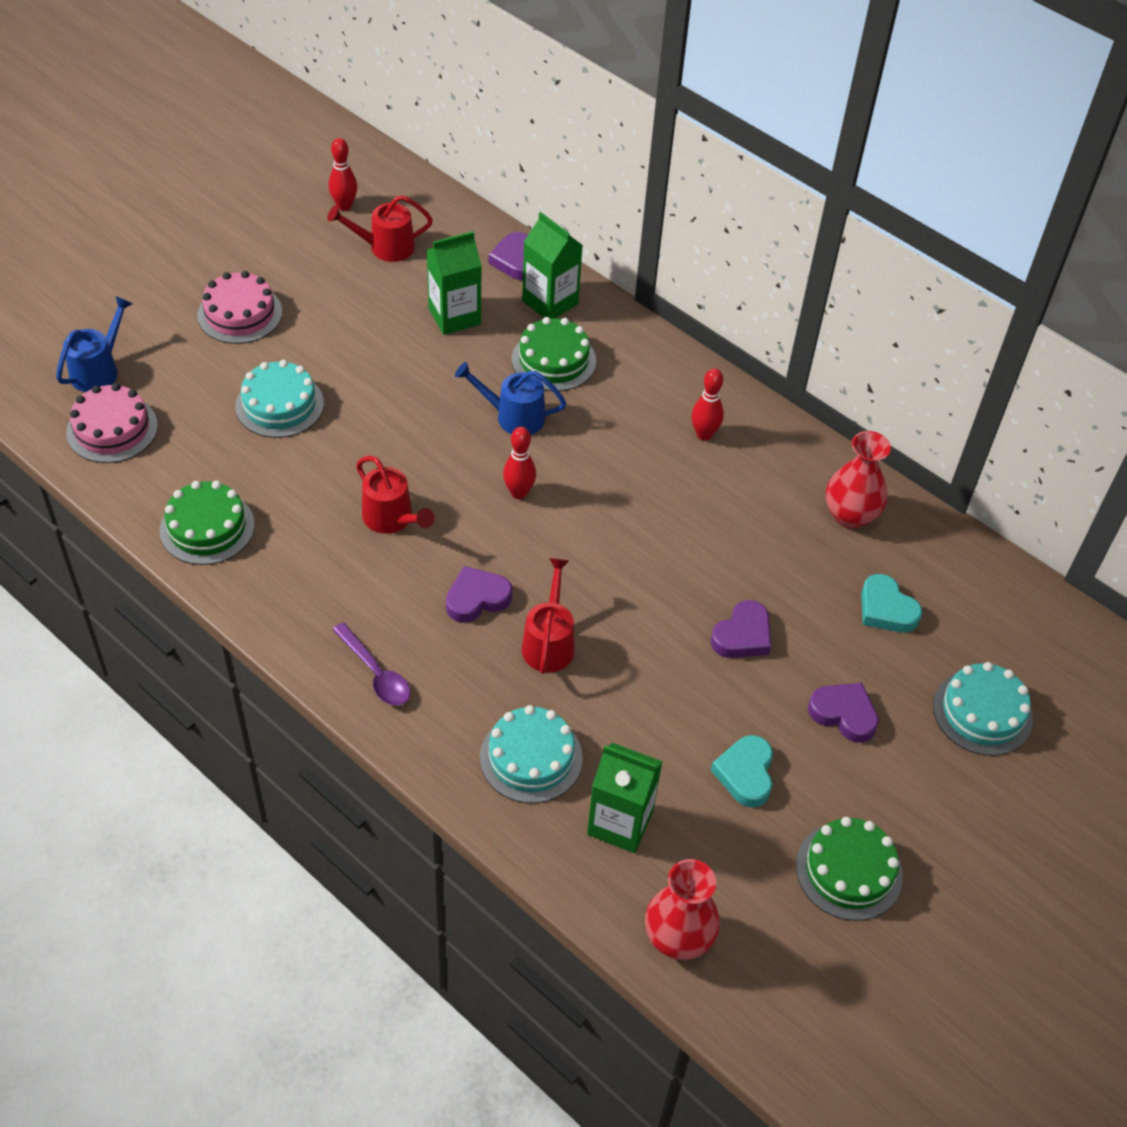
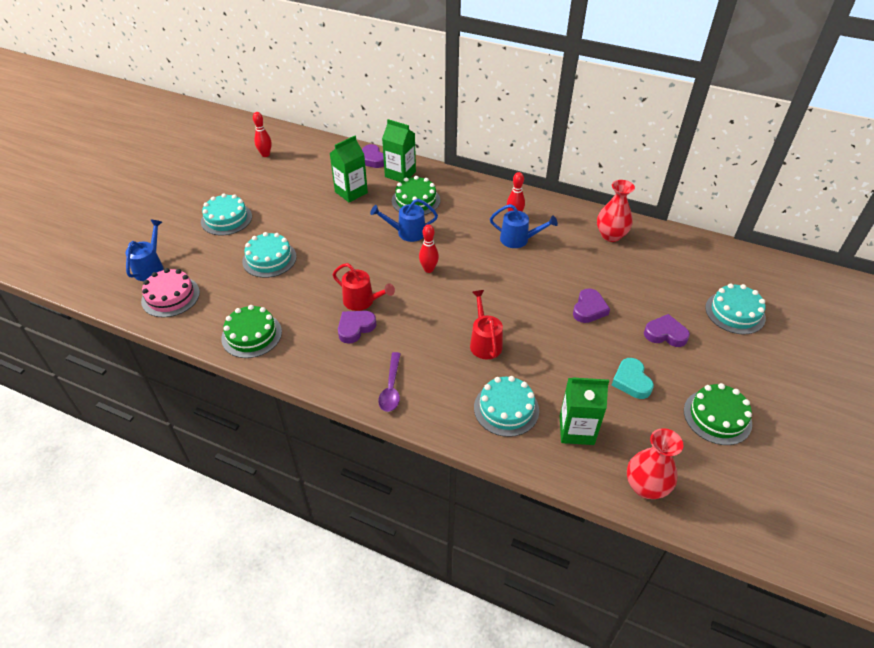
camera: 15 degrees left, 5 degrees down
pink cake [197,271,282,344] -> turquoise cake [201,193,252,235]
red watering can [327,195,433,262] -> none
purple spoon [332,622,410,706] -> purple spoon turned 60 degrees clockwise [378,352,401,412]
purple heart [446,566,512,623] -> purple heart moved to [338,311,376,344]
turquoise heart [861,574,922,632] -> none
none -> blue watering can [490,204,558,248]

